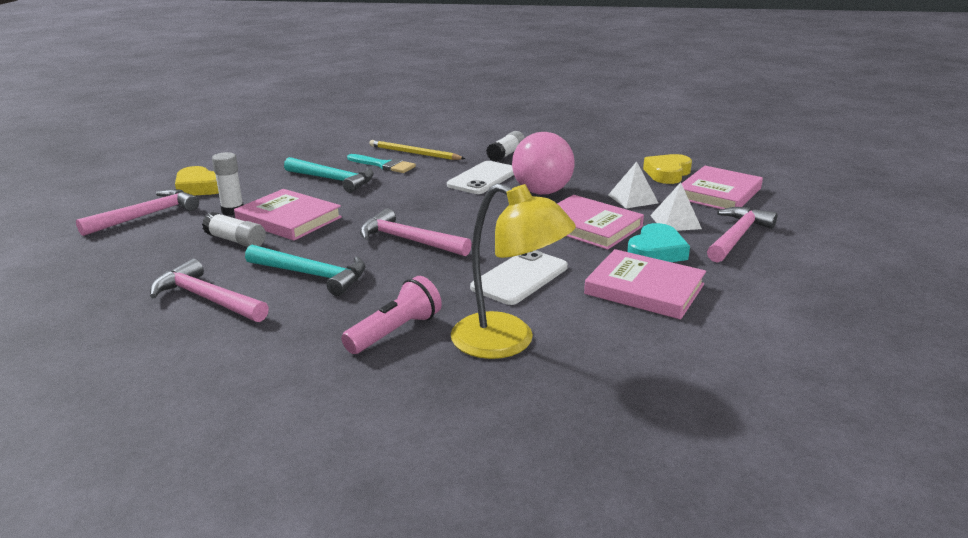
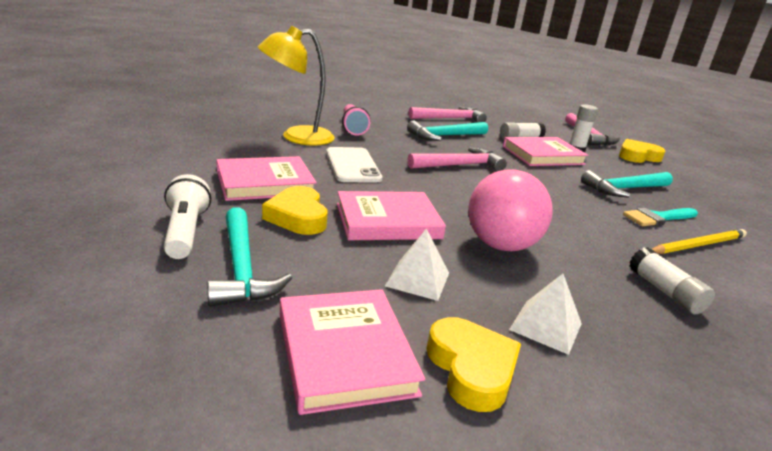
camera: 125 degrees right, 0 degrees up
white phone [447,161,514,194] -> none
turquoise heart [627,223,690,262] -> yellow heart [262,186,327,235]
white pyramid [650,182,702,231] -> white pyramid moved to [509,274,582,355]
pink hammer [707,207,777,263] -> turquoise hammer [207,207,292,307]
none -> white flashlight [164,174,211,259]

